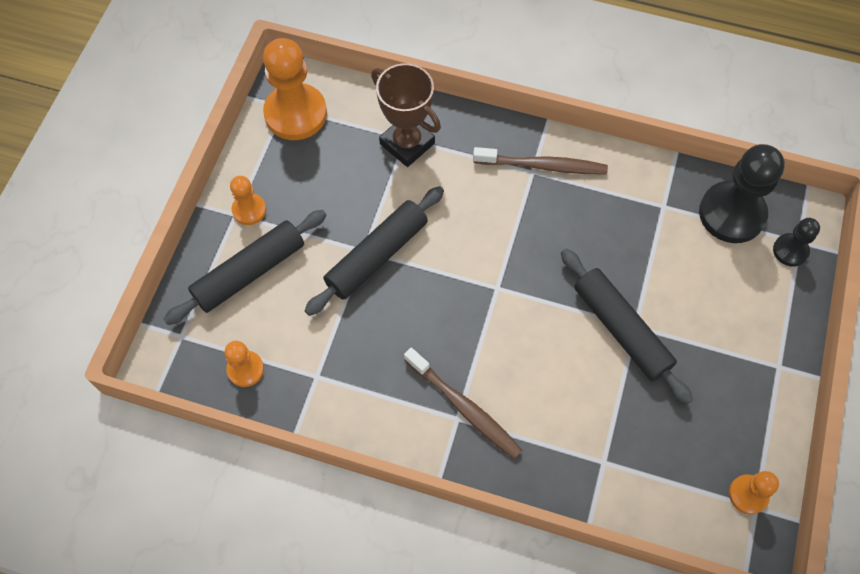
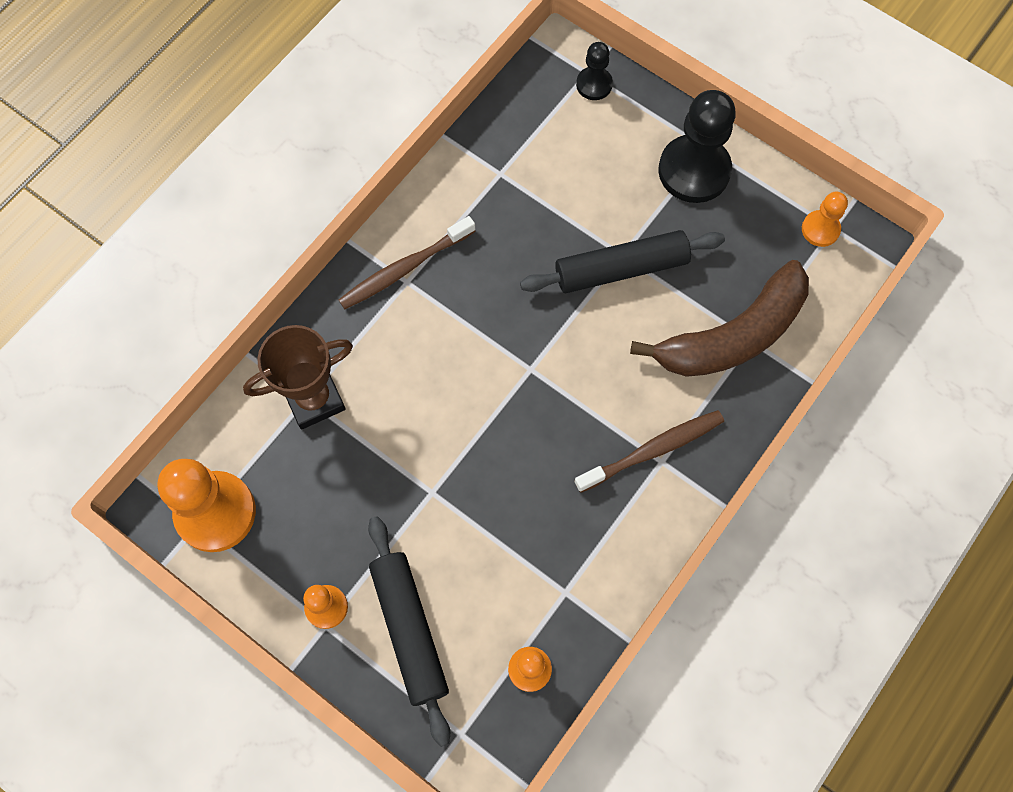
camera: 70 degrees left, 5 degrees up
black rolling pin [305,186,444,316] -> none
brown toothbrush [473,147,608,174] -> brown toothbrush turned 150 degrees counterclockwise [338,216,476,309]
black pawn [699,144,785,243] -> black pawn moved to [658,90,736,203]
none -> brown banana [630,260,809,377]

